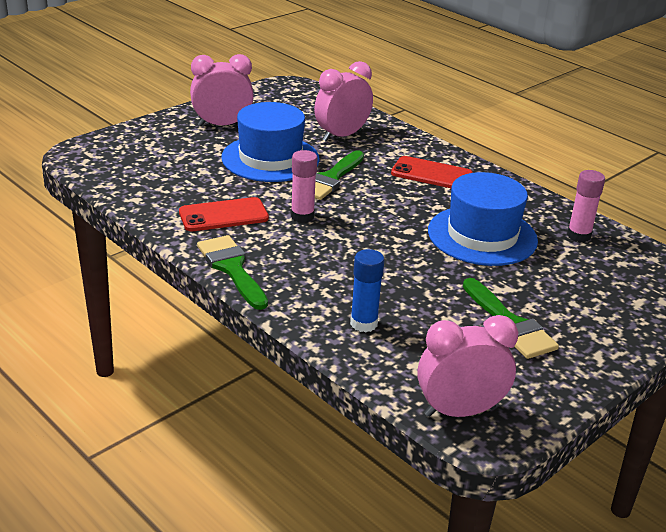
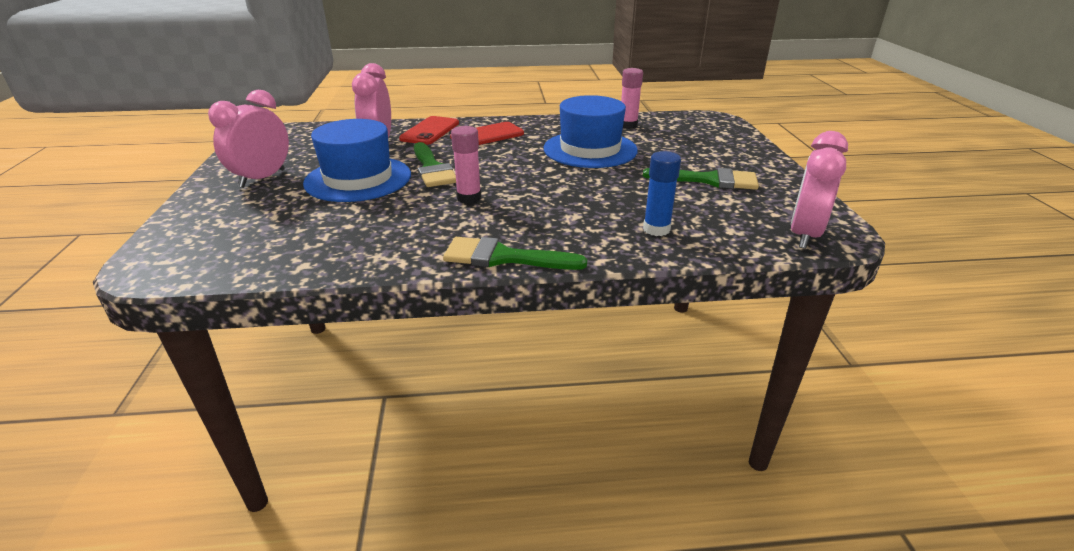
camera: 50 degrees left, 0 degrees up
red phone [179,197,269,231] -> red phone moved to [399,116,459,145]

